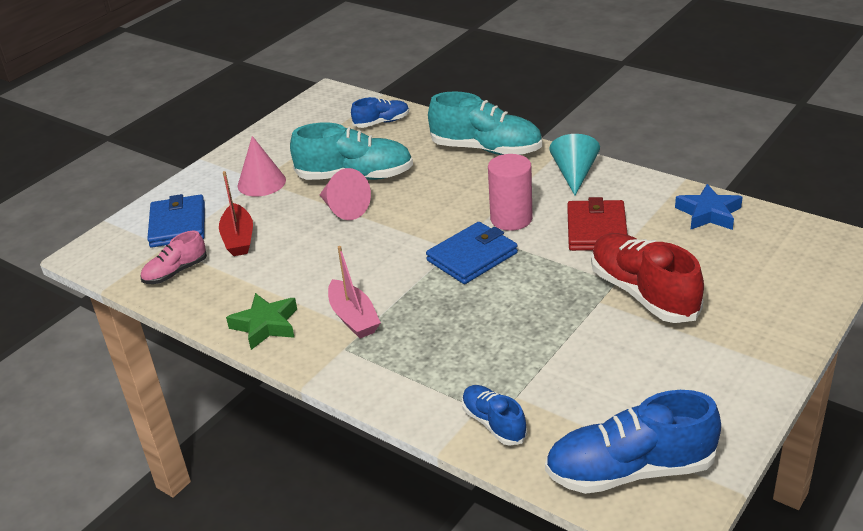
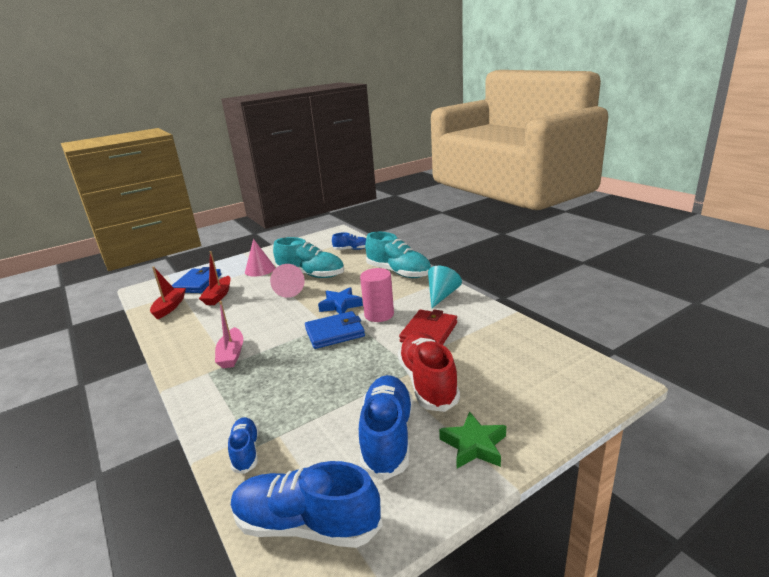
camera: 20 degrees right, 10 degrees down
pink shoe [141,231,207,284] -> red boat [150,267,186,320]
green star [226,293,297,350] -> green star moved to [439,411,506,468]
blue star [675,184,743,230] -> blue star moved to [318,287,363,314]
none -> blue shoe [359,375,413,480]

